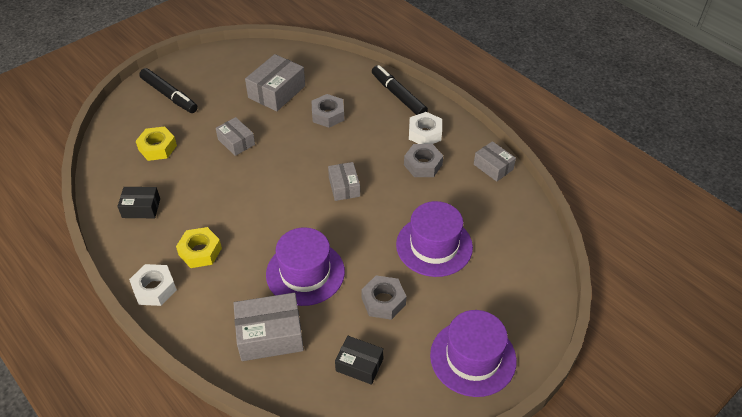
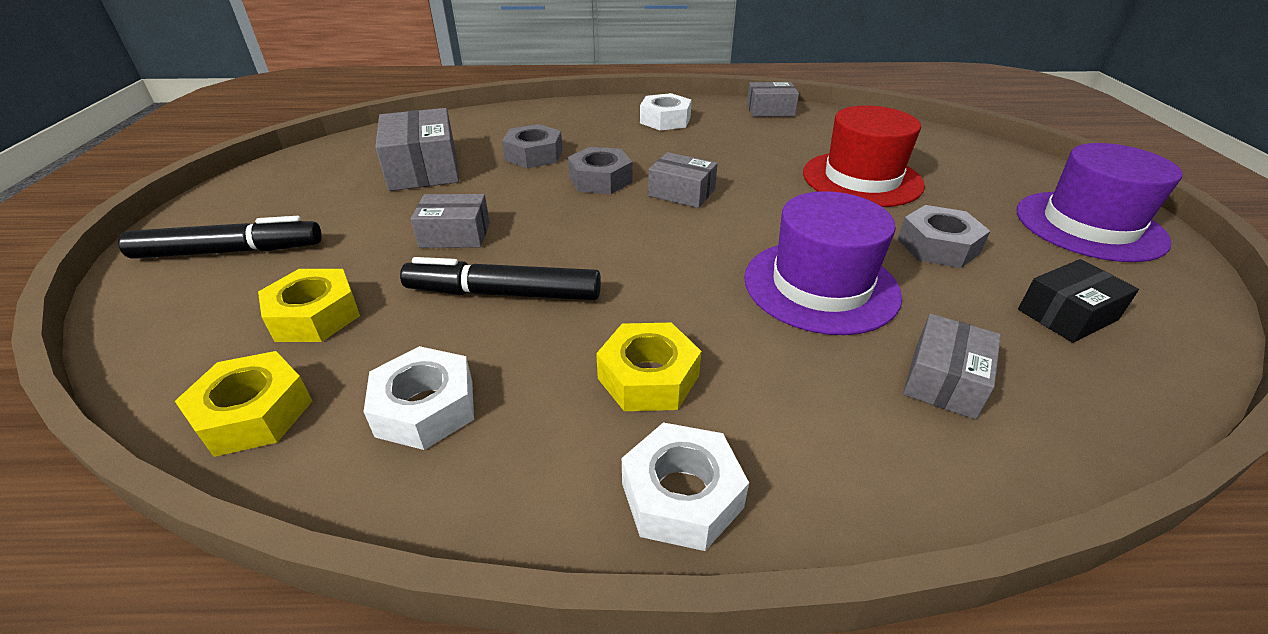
camera: 50 degrees left, 10 degrees down
black box [117,187,160,218] -> white nut [364,346,474,450]
grey box [233,293,304,361] -> grey box [903,314,1001,420], size x0.62
black marker [372,65,428,115] -> black marker moved to [400,257,601,300]
purple hat [396,201,473,277] -> red hat [803,105,925,207]
grey nut [404,144,443,177] -> grey nut moved to [568,147,633,194]
none -> yellow nut [175,351,312,457]

